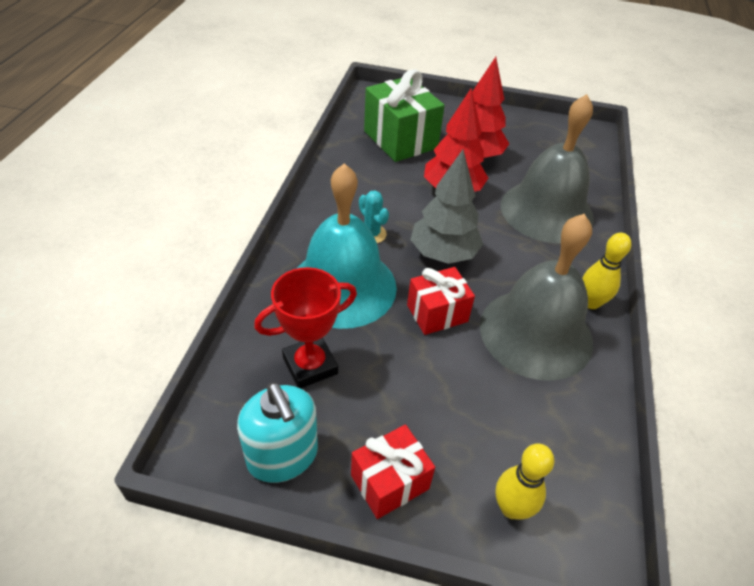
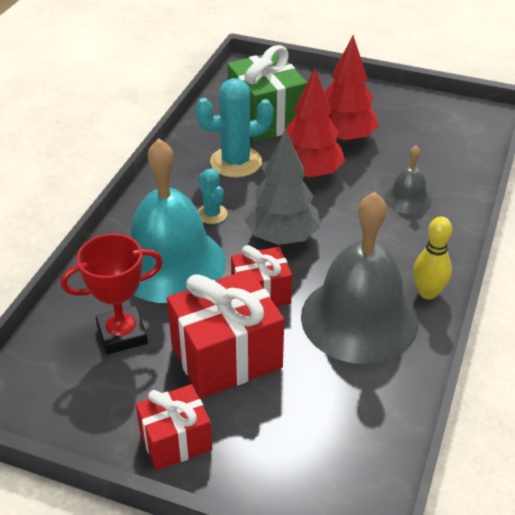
camera: 10 degrees right, 5 degrees down
turquoise soap dispenser [237,382,318,483] -> none
yellow bowling pin [496,444,555,520] -> none
grey bell [501,94,594,243] -> grey bell [384,145,432,214], size x0.47
none -> red gift [167,269,284,398]
none -> turquoise cactus [195,78,273,178]

